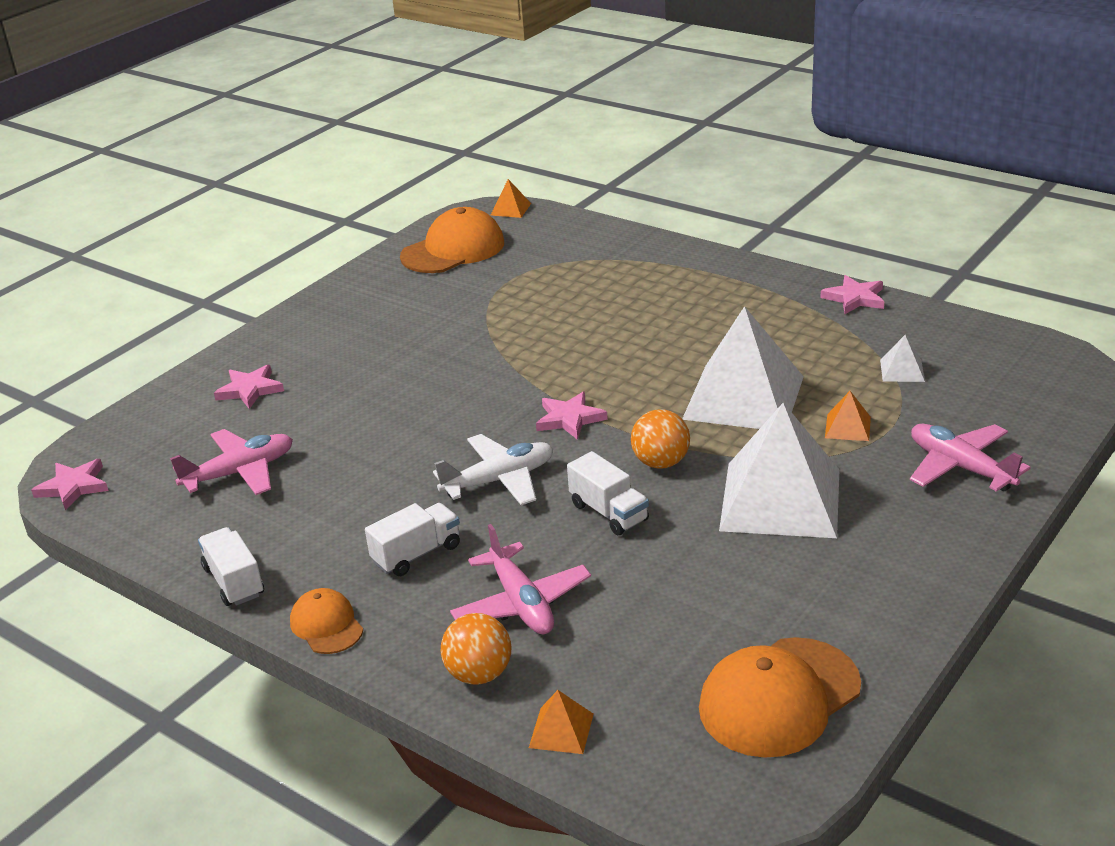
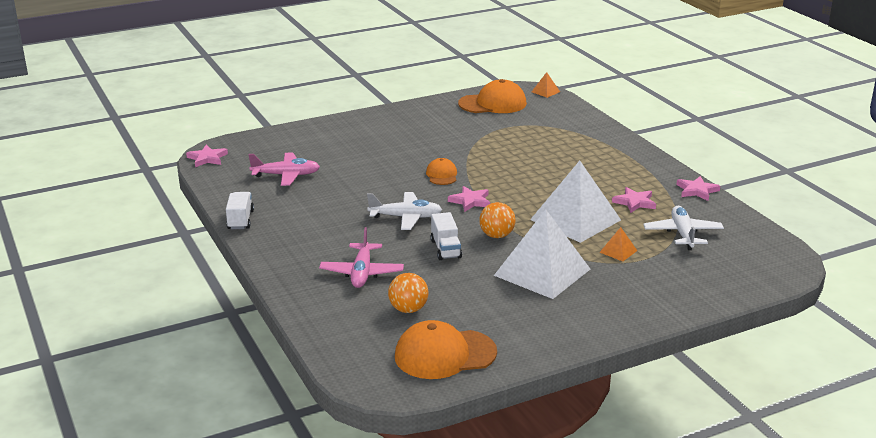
camera: 25 degrees right, 5 degrees down
pink star [214,365,284,409] -> pink star moved to [612,187,656,213]
orange cap [290,588,363,654] -> orange cap moved to [426,158,457,185]
white truck [365,503,460,576] -> none
orange ball [441,613,511,685] -> orange ball moved to [388,273,429,313]
orange pyramid [529,690,594,754] -> none
white pyramid [880,335,925,382] -> white plane [643,206,724,250]
pink plane [910,423,1031,492] -> none

